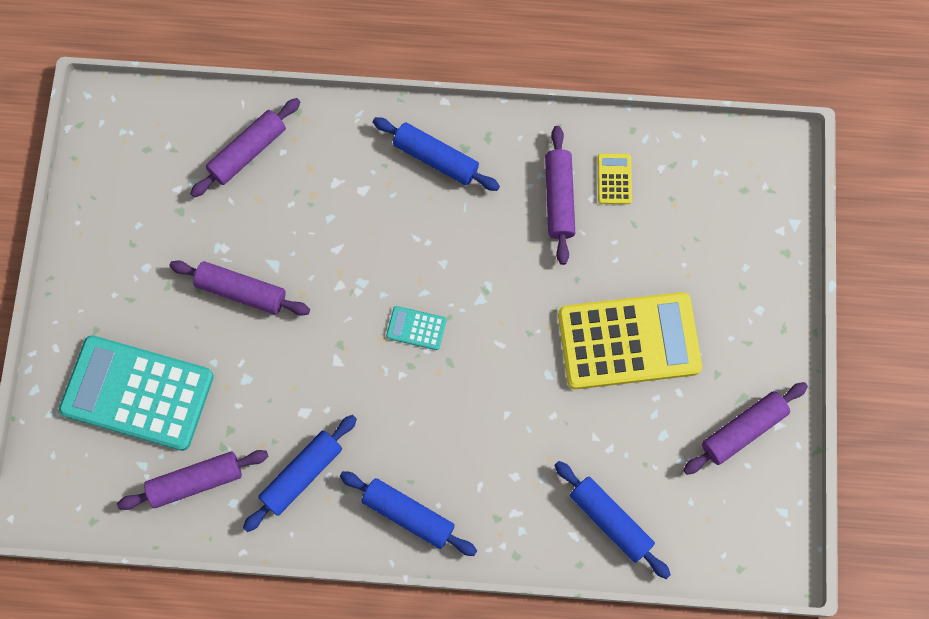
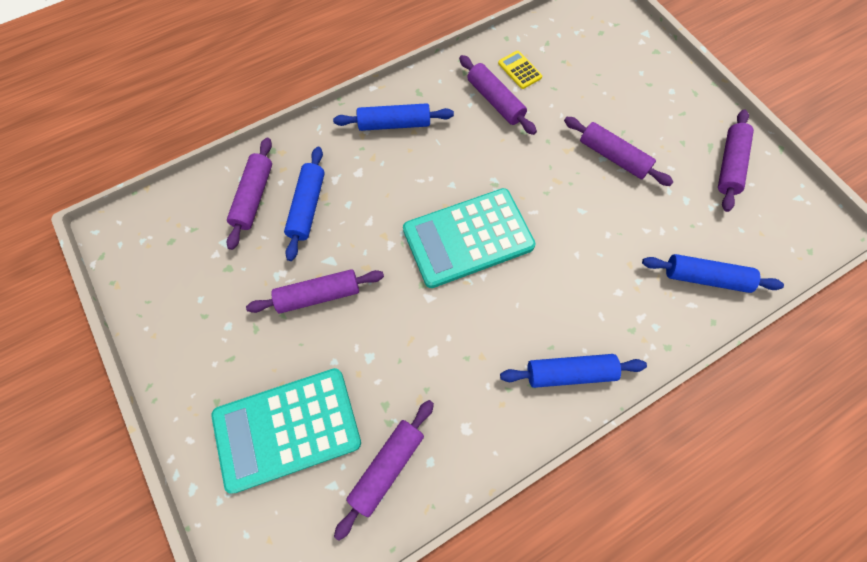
camera: 35 degrees left, 5 degrees down
blue rolling pin [243,415,357,532] -> blue rolling pin moved to [284,147,325,261]
turquoise calculator [386,306,446,350] -> turquoise calculator [403,188,536,288], size x2.45
yellow calculator [558,292,702,389] -> purple rolling pin [564,117,673,186]

